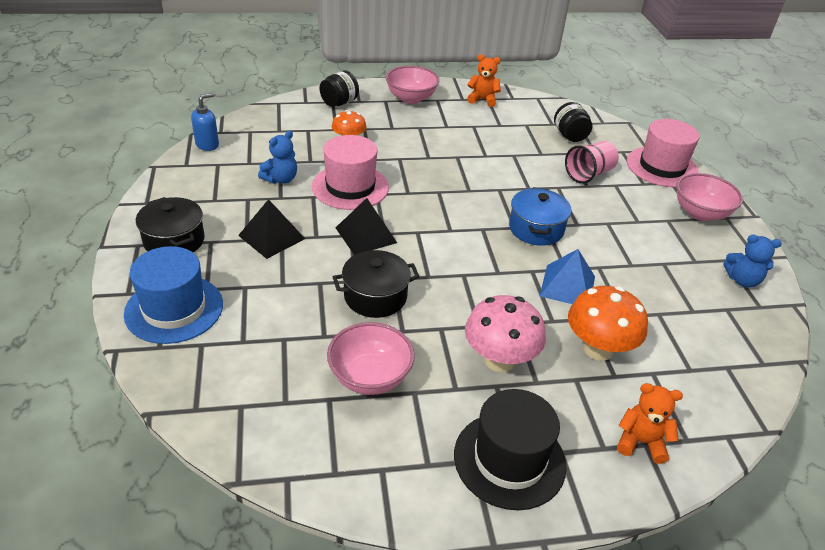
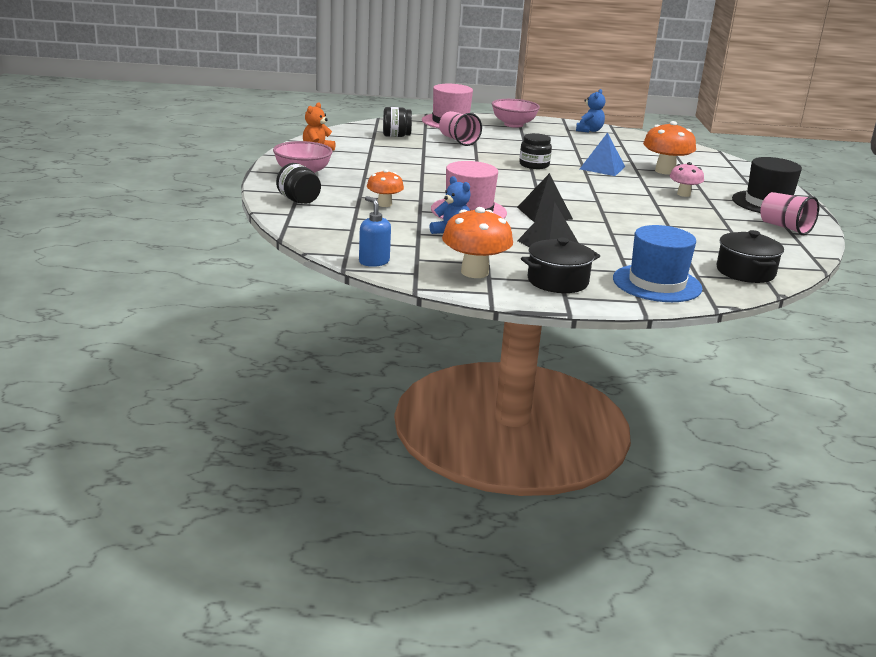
camera: 80 degrees left, 15 degrees down
pink bowl [327,322,415,395] -> none
black pot [333,250,420,318] -> black pot moved to [716,230,784,283]
pink mushroom [465,295,546,372] -> pink mushroom [670,162,704,197], size x0.61
blue pot [509,187,572,246] -> black jar [519,133,552,169]
orange teddy bear [617,383,683,464] -> none
none -> orange mushroom [442,207,513,278]
none -> pink cup [760,192,819,235]

